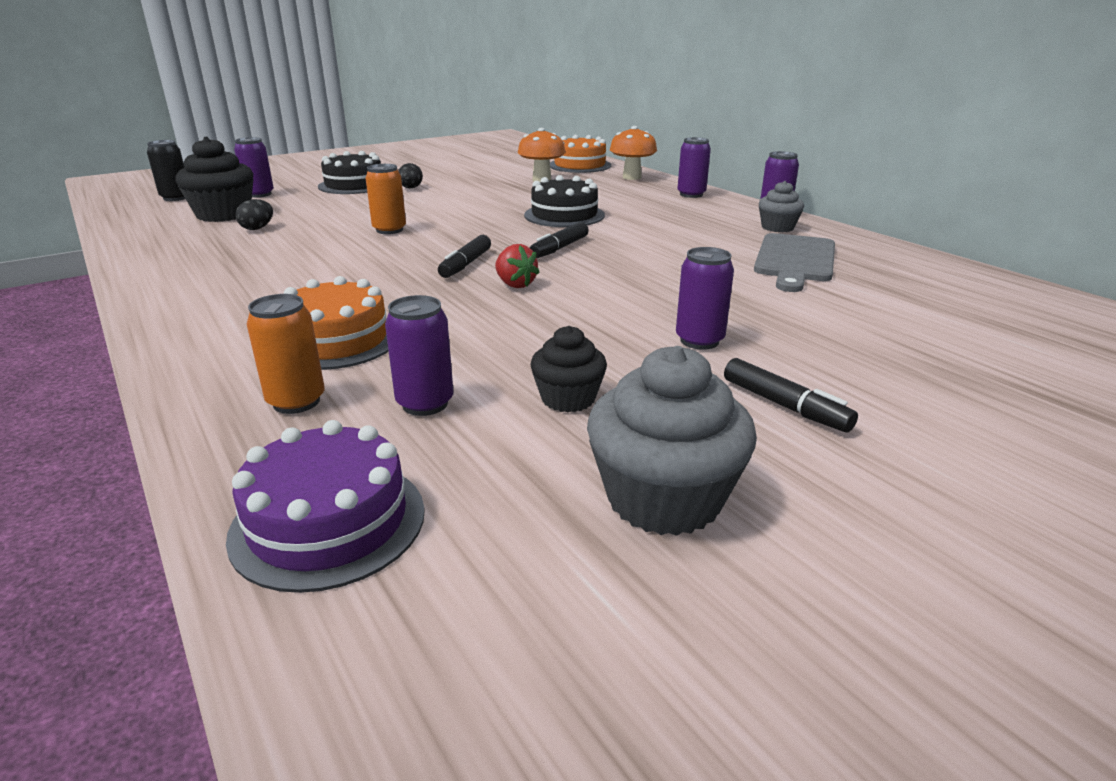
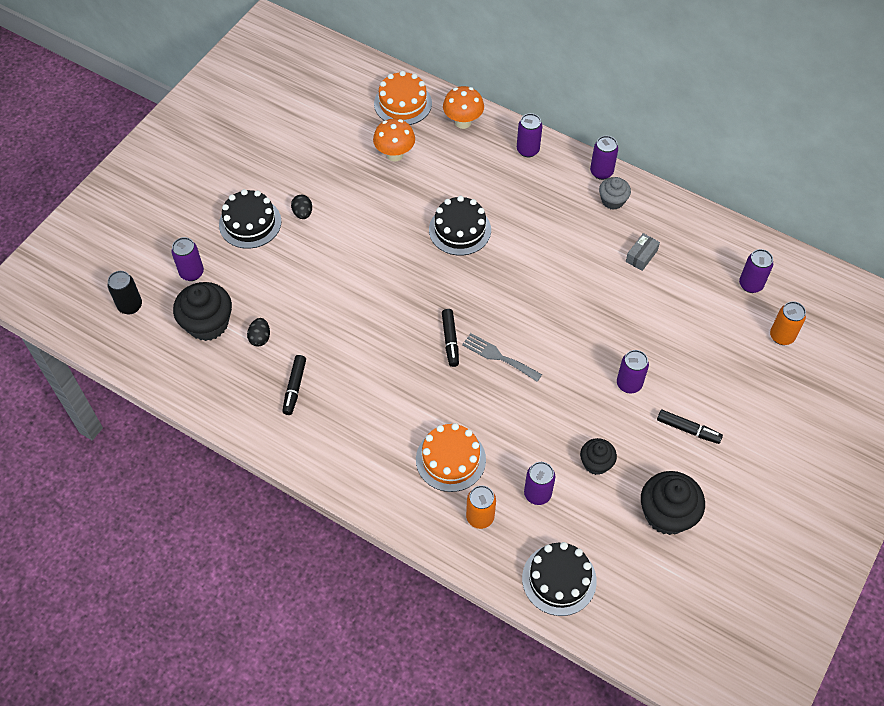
camera: 25 degrees left, 30 degrees up
purple cake [226,420,425,593] -> black cake [522,542,597,616]
orange can [366,164,406,234] -> orange can moved to [770,301,806,345]
red strawberry [495,244,540,288] -> grey fork [462,333,542,382]
black marker [530,222,589,258] -> black marker moved to [282,355,306,415]
grey cupcake [587,346,757,536] -> black cupcake [641,471,705,535]
grey cutting board [754,233,835,292] -> grey box [626,233,660,271]
none -> purple can [739,249,773,293]

